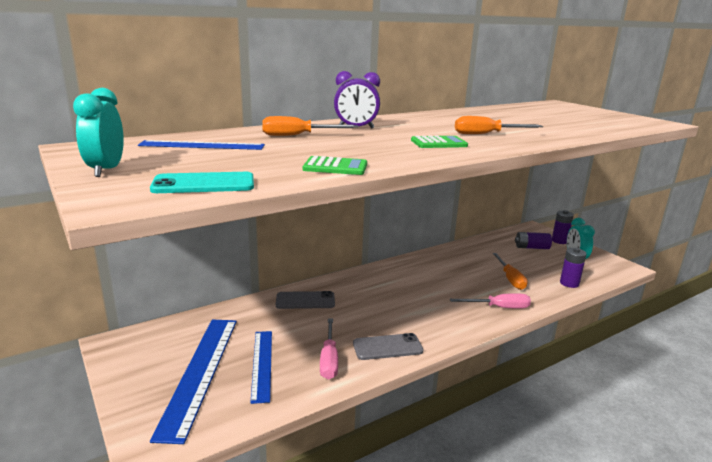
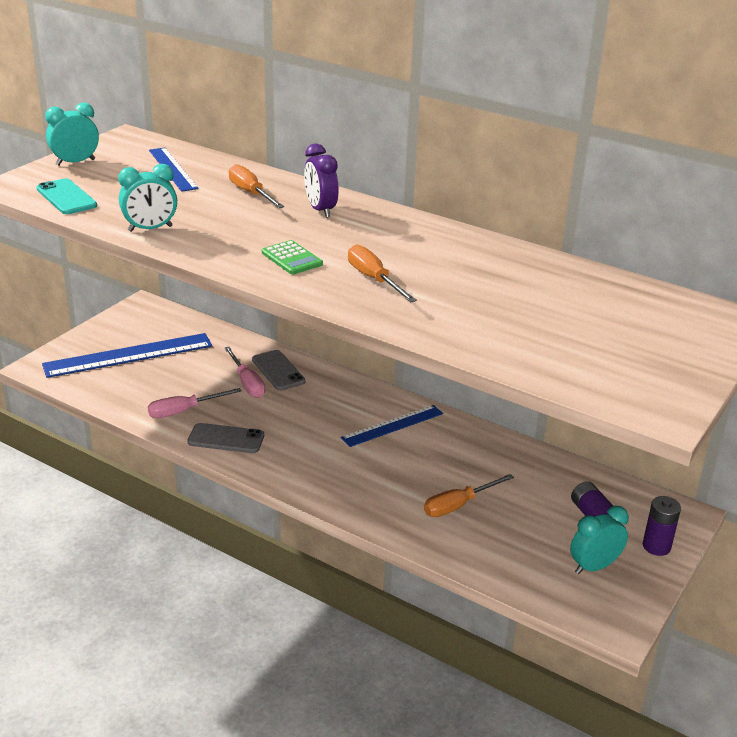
camera: 65 degrees right, 10 degrees up
blue ruler [250,331,272,404] -> blue ruler moved to [341,405,443,447]
green calculator [303,156,367,175] -> turquoise clock [118,164,177,232]
grey phone [353,333,423,360] -> grey phone turned 45 degrees counterclockwise [188,423,264,453]
pink screwdriver [450,293,531,309] -> pink screwdriver moved to [224,347,265,398]
purple battery [560,248,586,288] -> none

